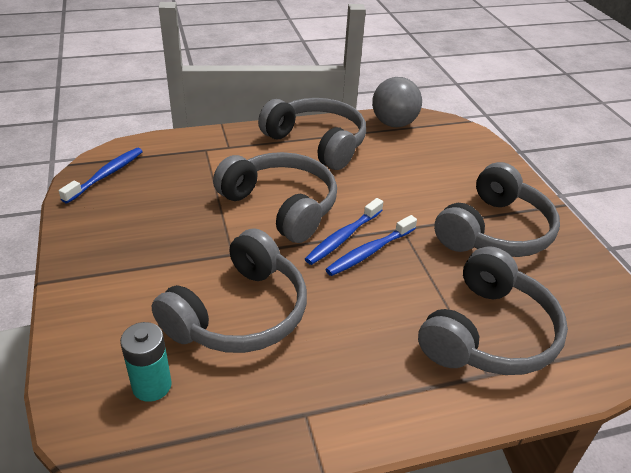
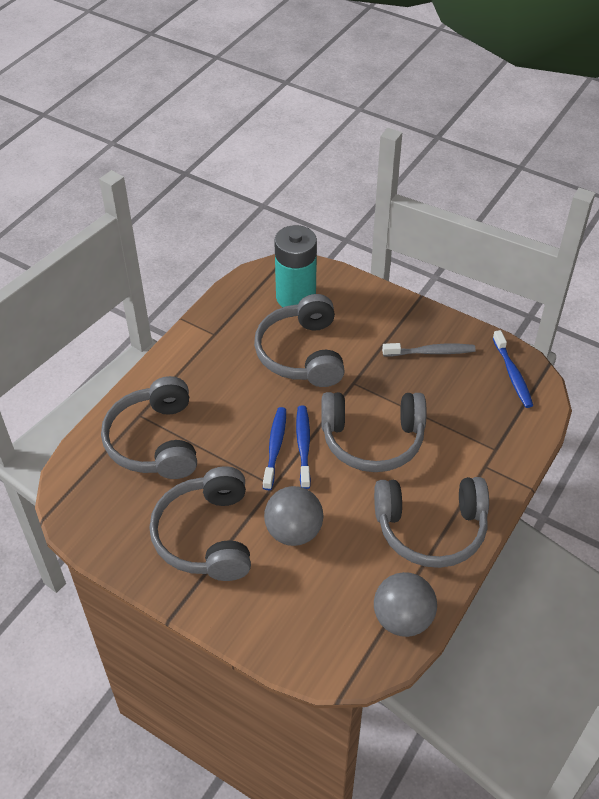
camera: 140 degrees right, 10 degrees up
turquoise battery [120,322,172,402] -> turquoise battery [274,225,317,307], size x1.74
none -> grey ball [264,486,323,546]
none -> grey toothbrush [382,343,476,357]

